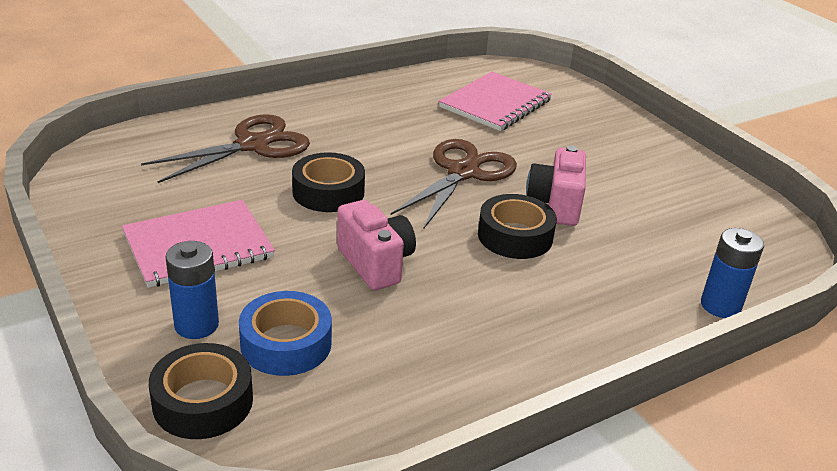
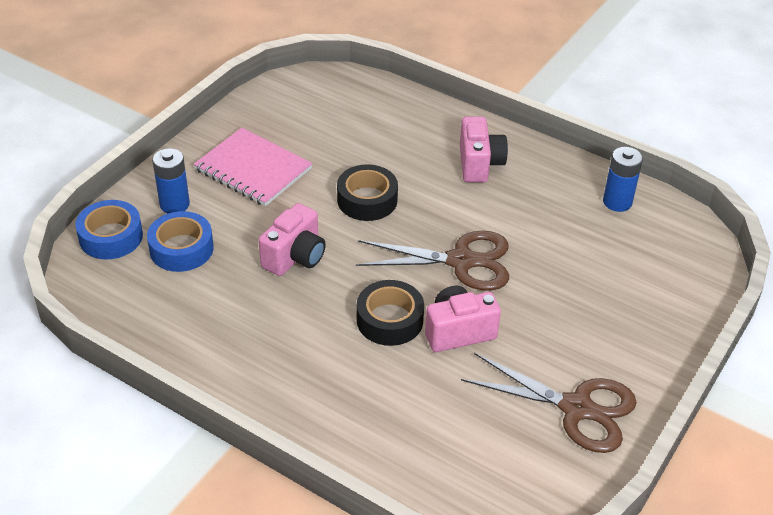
camera: 65 degrees right, 10 degrees up
brown scissors [141,114,310,183] -> brown scissors moved to [461,353,637,453]
black tape [149,343,253,439] -> blue tape [75,200,143,259]
pink notebook [439,72,552,131] -> none
blue battery [701,228,764,318] -> blue battery moved to [603,147,643,212]
none -> pink camera [460,117,508,183]

